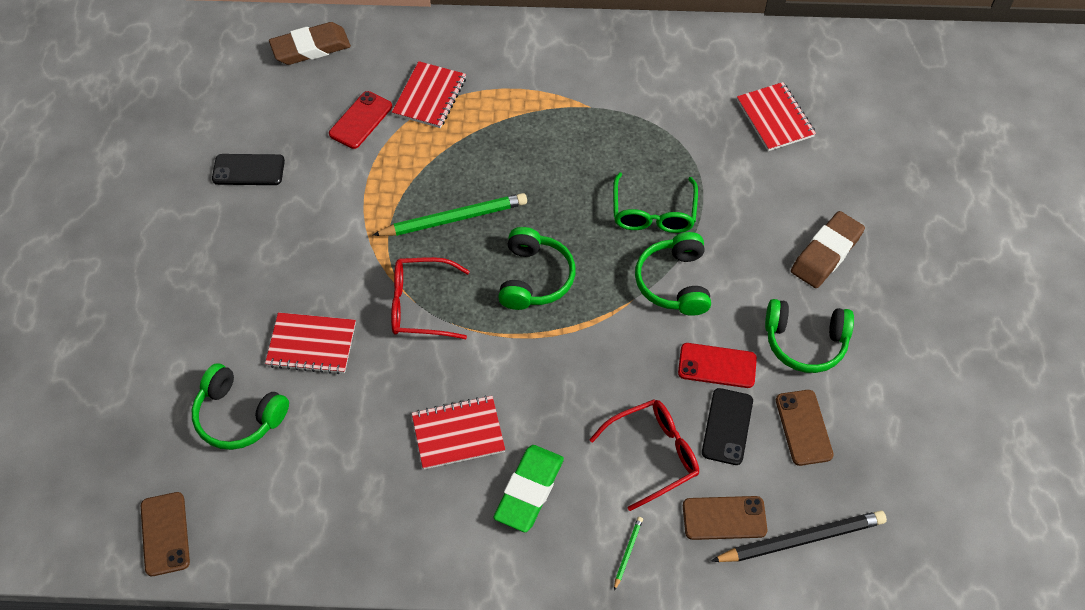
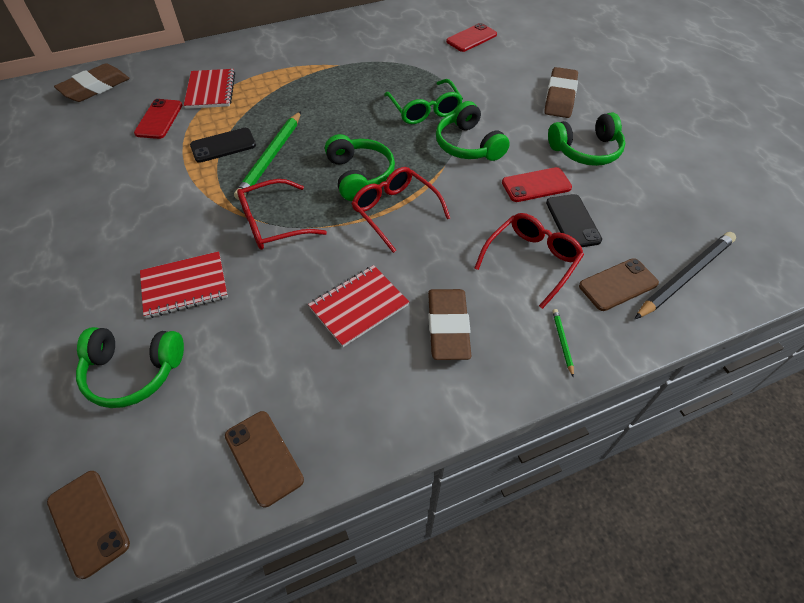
camera: 25 degrees left, 5 degrees down
black phone [212,154,285,185] -> black phone moved to [190,128,256,163]
green pencil [373,193,527,236] -> green pencil turned 150 degrees clockwise [234,111,301,201]
green eraser [493,445,564,532] -> brown eraser [428,289,471,360]
red notebook [737,82,816,151] -> red phone [446,23,497,52]
brown phone [776,390,834,466] -> brown phone moved to [225,411,304,507]
none -> red glasses [352,167,450,253]

